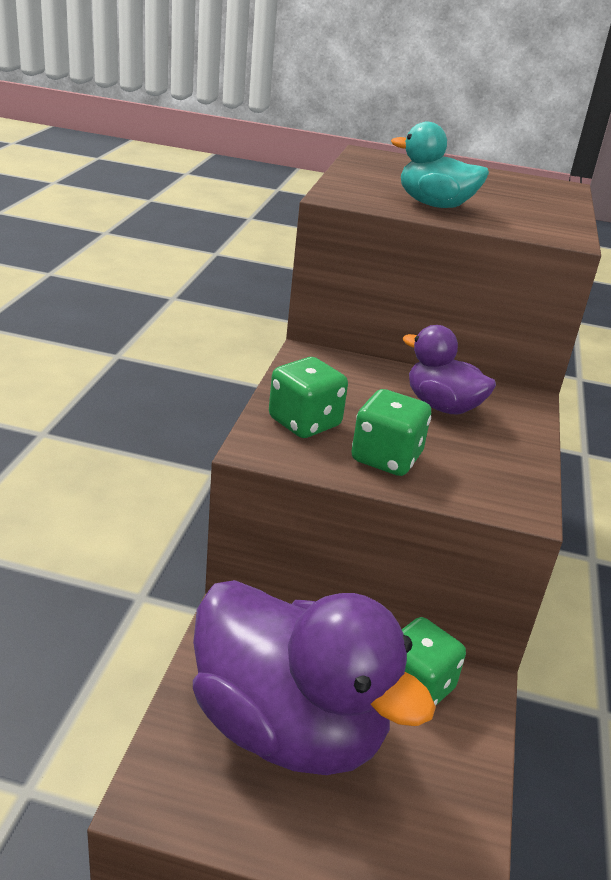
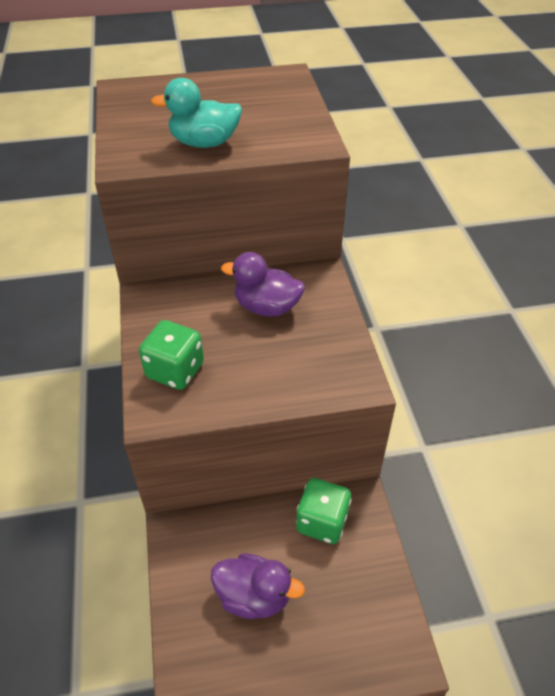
camera: 20 degrees left, 15 degrees up
purple duck [193,580,436,775] -> purple duck [211,553,305,619], size x0.49
green dice [351,389,431,476] -> none

